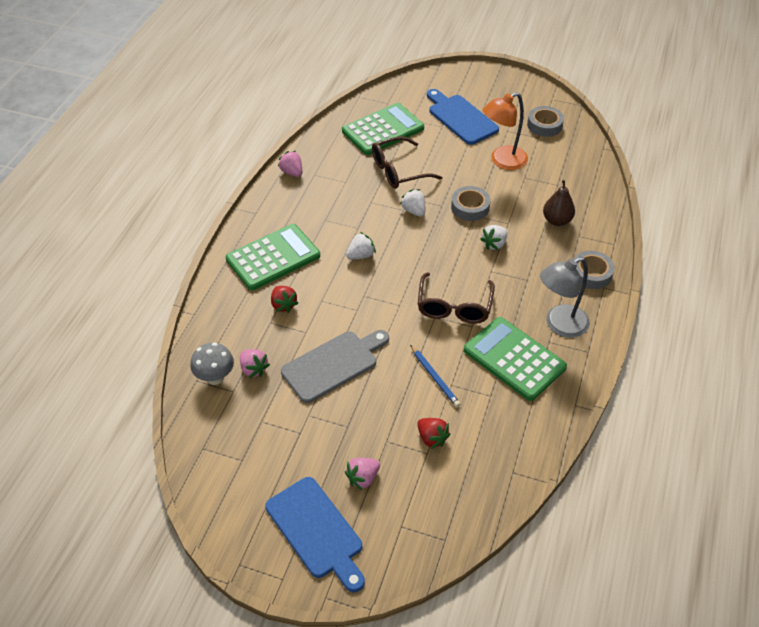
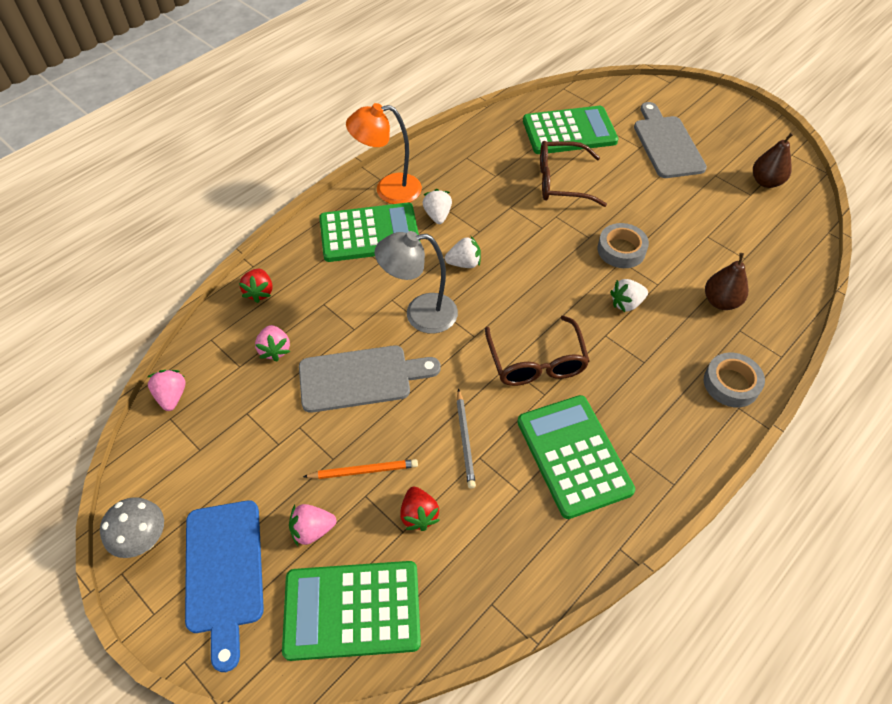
camera: 25 degrees right, 5 degrees up
grey mushroom [190,343,234,385] -> grey mushroom moved to [100,497,164,558]
red strawberry [271,286,298,313] -> red strawberry moved to [239,268,272,303]
pink strawberry [278,151,302,177] -> pink strawberry moved to [148,370,186,411]
white strawberry [400,189,425,217] -> white strawberry moved to [423,189,452,224]
blue pencil [410,345,460,407] -> grey pencil [456,389,476,488]
brown glasses [418,272,495,324] -> brown glasses turned 45 degrees counterclockwise [485,315,589,386]
blue cutting board [427,89,499,145] -> grey cutting board [634,102,707,178]
orange lamp [483,92,528,170] -> orange lamp moved to [346,103,422,204]
grey tape [527,106,564,137] -> brown pear [753,133,793,188]
grey lamp [540,257,590,338] -> grey lamp moved to [375,231,458,334]
none -> green calculator [282,561,421,661]
none -> orange pencil [303,459,418,479]

